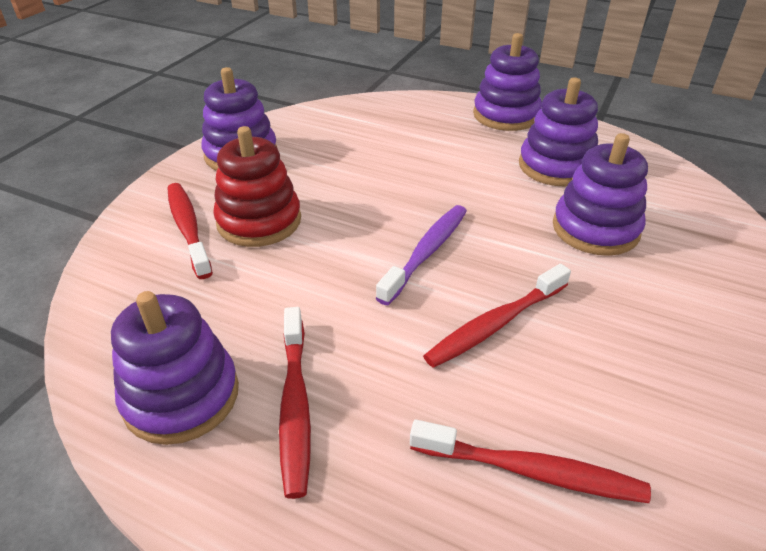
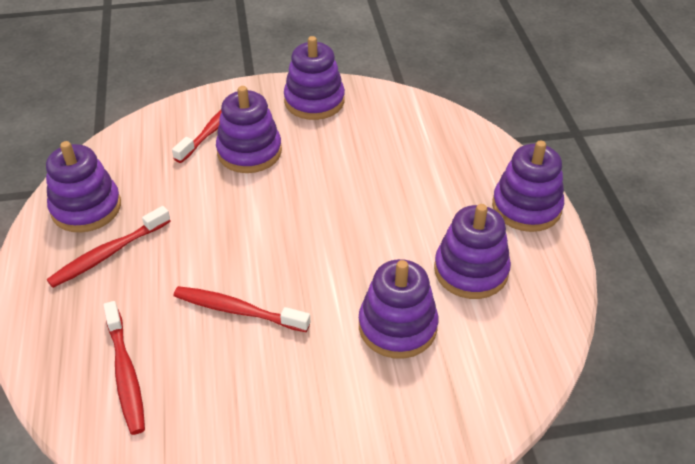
camera: 55 degrees right, 5 degrees up
red stacking toy [213,126,301,247] -> purple stacking toy [216,86,282,173]
purple toothbrush [376,205,467,305] -> none

